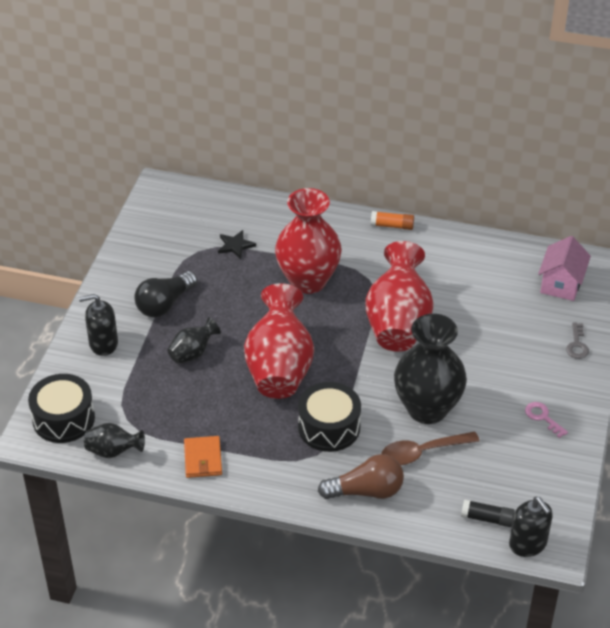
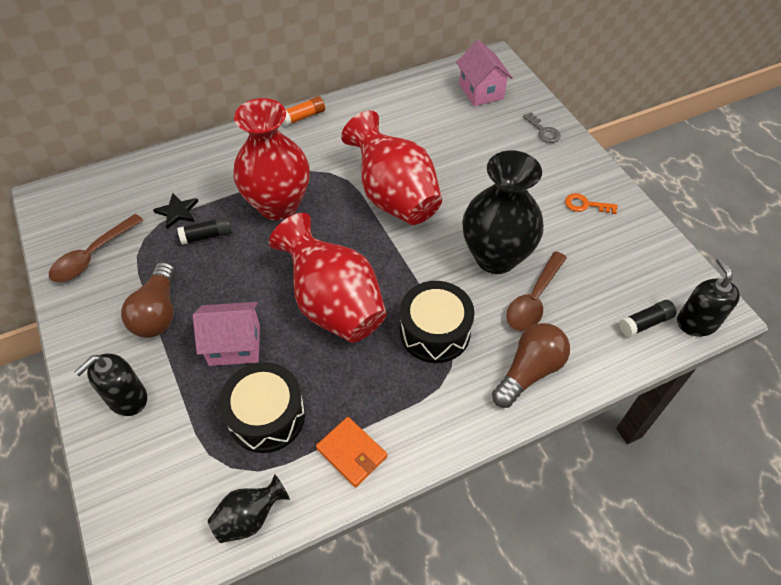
camera: 40 degrees left, 10 degrees up
black drum [28,374,95,443] -> black drum moved to [219,362,305,453]
black light bulb [134,271,197,317] -> brown light bulb [121,262,175,338]
black vase [167,317,221,364] -> pink house [193,302,260,366]
black soap dispenser [509,497,552,557] -> black soap dispenser turned 120 degrees counterclockwise [677,257,740,337]
pink key [525,402,568,438] -> orange key [565,193,618,214]
none -> brown spoon [49,214,144,282]
none -> black glue stick [177,216,232,245]

